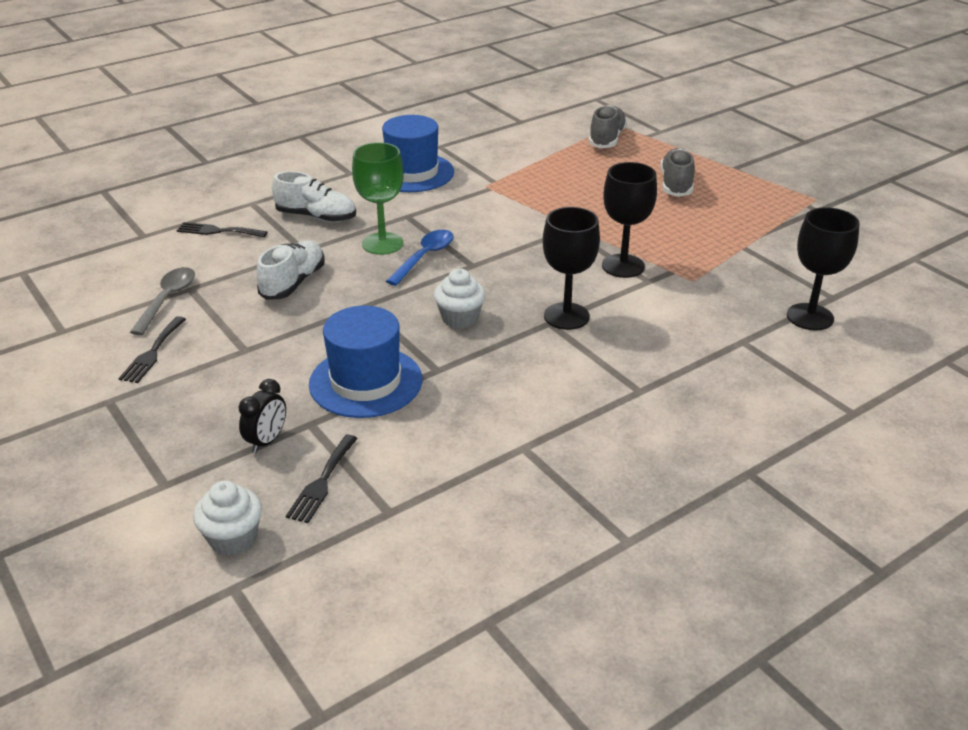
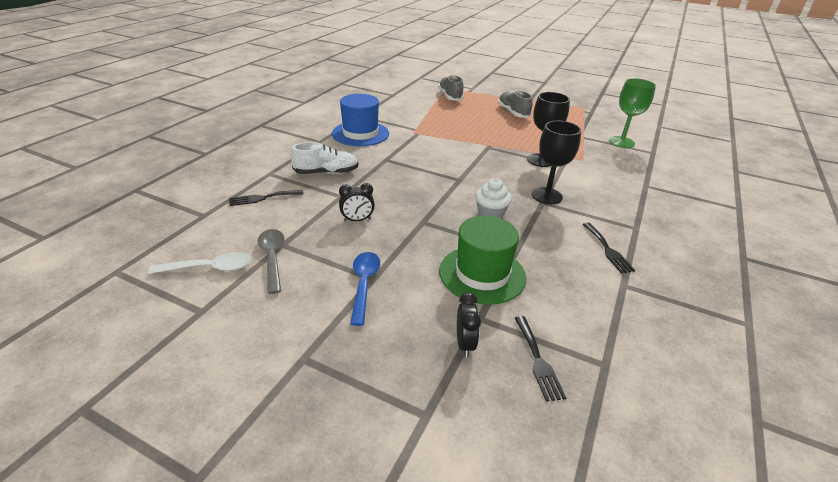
camera: 30 degrees left, 0 degrees up
black fork [118,316,186,383] -> black fork moved to [583,223,635,274]
white cupcake [193,481,262,556] -> none
white shoe [257,241,325,300] -> black clock [339,183,375,222]
blue hat [309,306,422,418] -> green hat [439,216,526,305]
green goblet [352,142,404,255] -> green goblet moved to [609,78,656,148]
blue spoon [386,230,454,286] -> blue spoon moved to [350,252,380,326]
black goblet [787,207,860,331] -> none
none -> white spoon [148,252,251,274]

